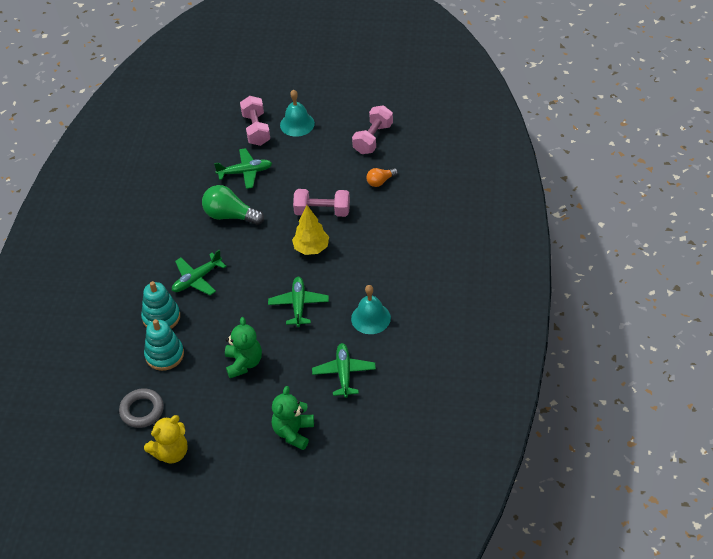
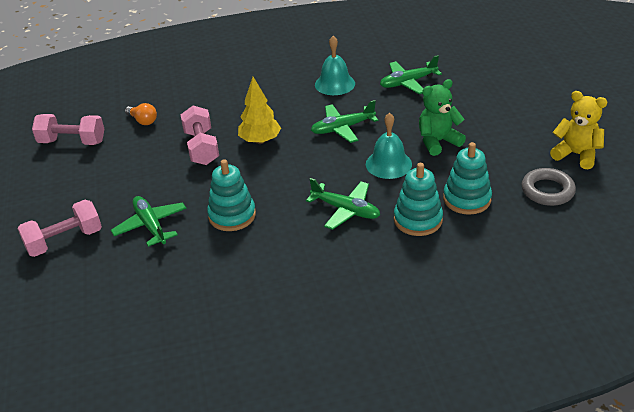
camera: 110 degrees left, 10 degrees down
green light bulb [202,185,264,225] -> turquoise stacking toy [207,159,256,231]
green teddy bear [272,386,314,450] -> none
turquoise bell [280,89,315,137] -> turquoise bell moved to [366,113,412,179]

